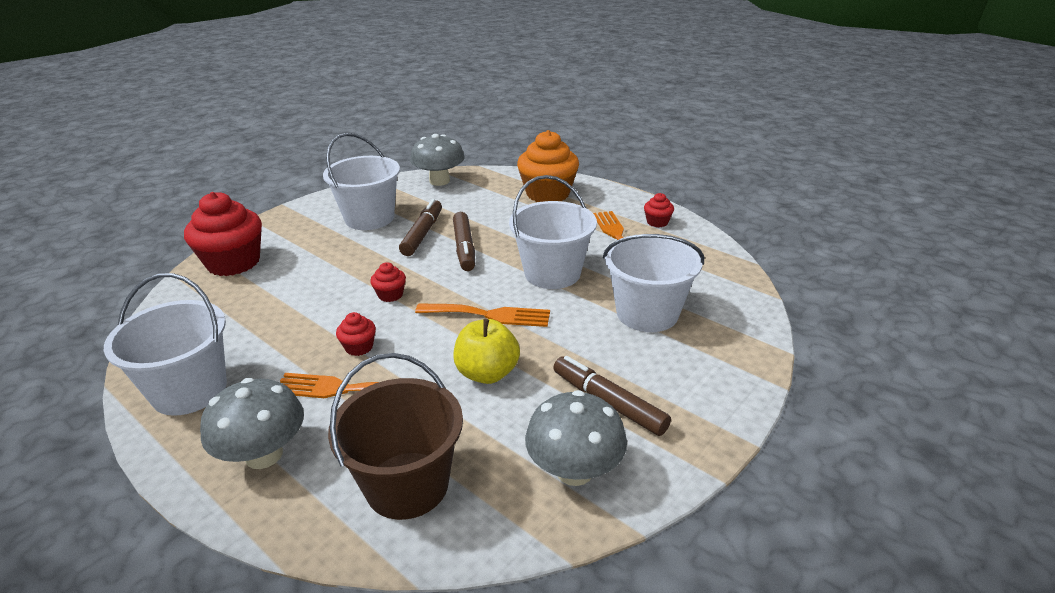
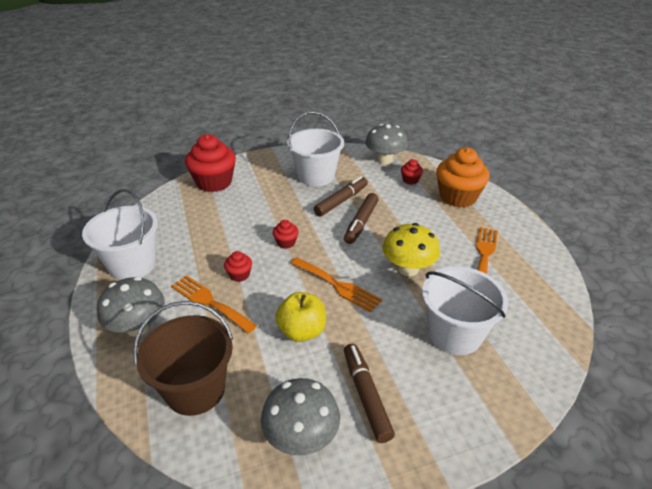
camera: 30 degrees right, 5 degrees up
white bucket [509,175,597,289] -> yellow mushroom [383,223,440,276]
red cupcake [644,193,674,227] -> red cupcake moved to [401,159,423,185]

